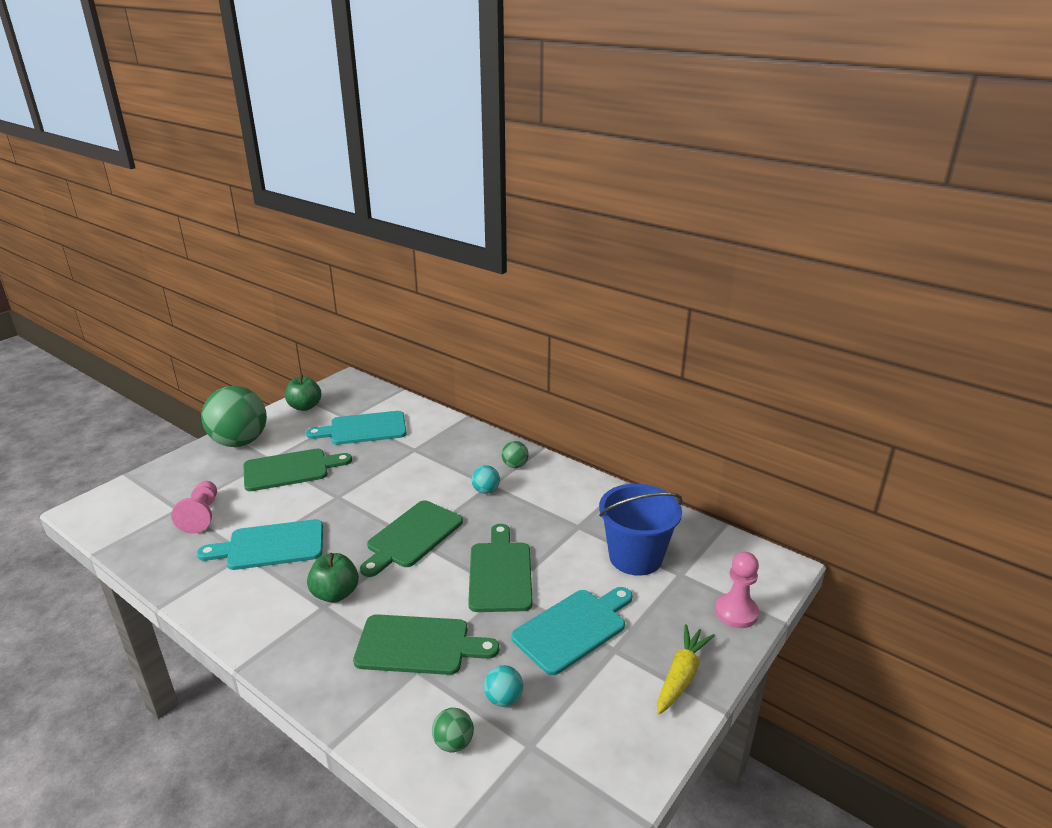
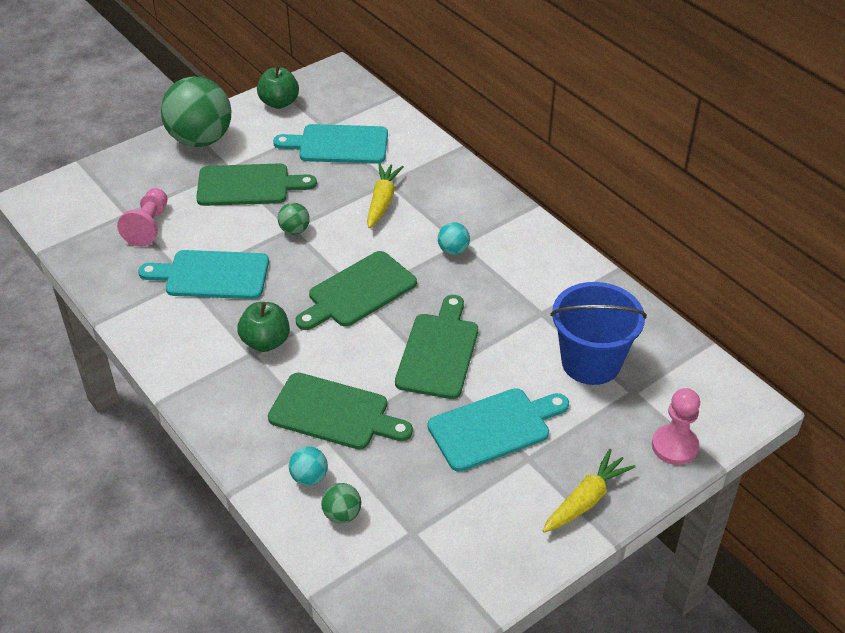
camera: 15 degrees right, 15 degrees up
turquoise ball [484,665,523,707] -> turquoise ball moved to [289,446,328,486]
green ball [502,441,529,468] -> green ball moved to [278,203,310,235]
none -> yellow carrot [367,163,404,228]

